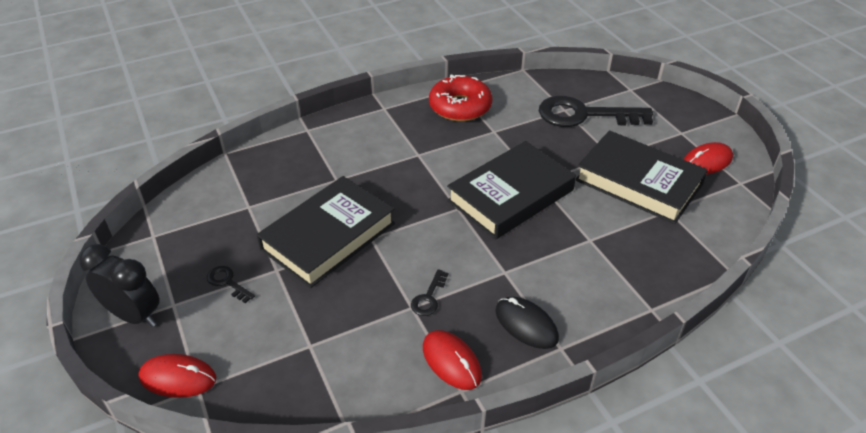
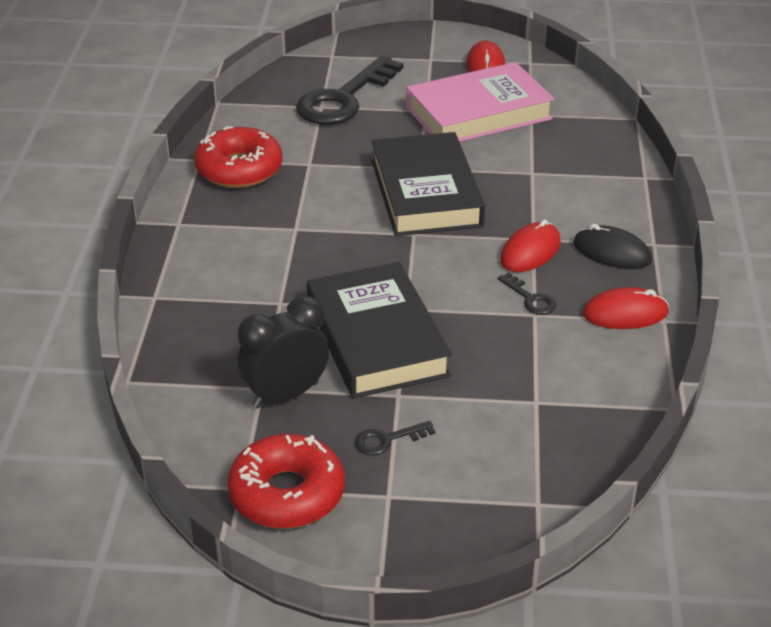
camera: 60 degrees left, 5 degrees down
black clock [79,244,160,327] -> black clock moved to [237,296,329,408]
red mouse [138,354,216,398] -> red mouse moved to [500,219,561,272]
black mouse [495,296,559,349] -> black mouse turned 45 degrees clockwise [573,224,652,269]
black book [575,130,708,224] -> pink book [406,62,554,142]
none -> red donut [227,434,345,529]

